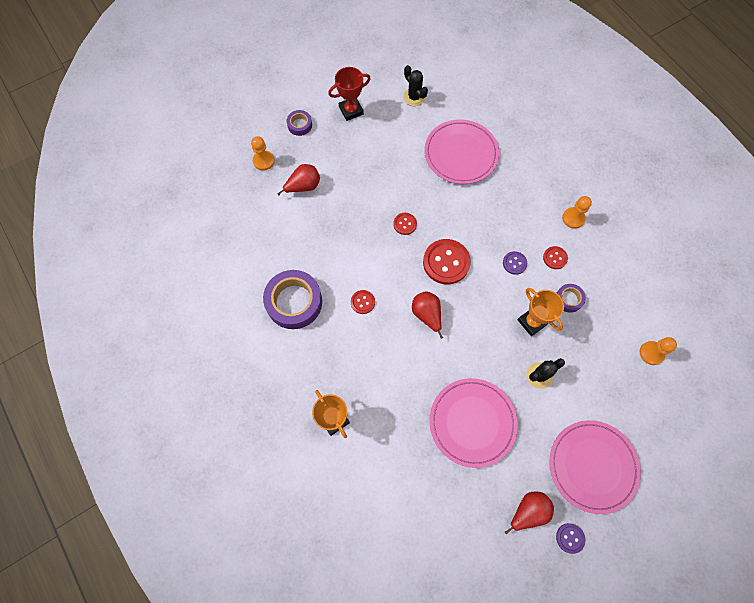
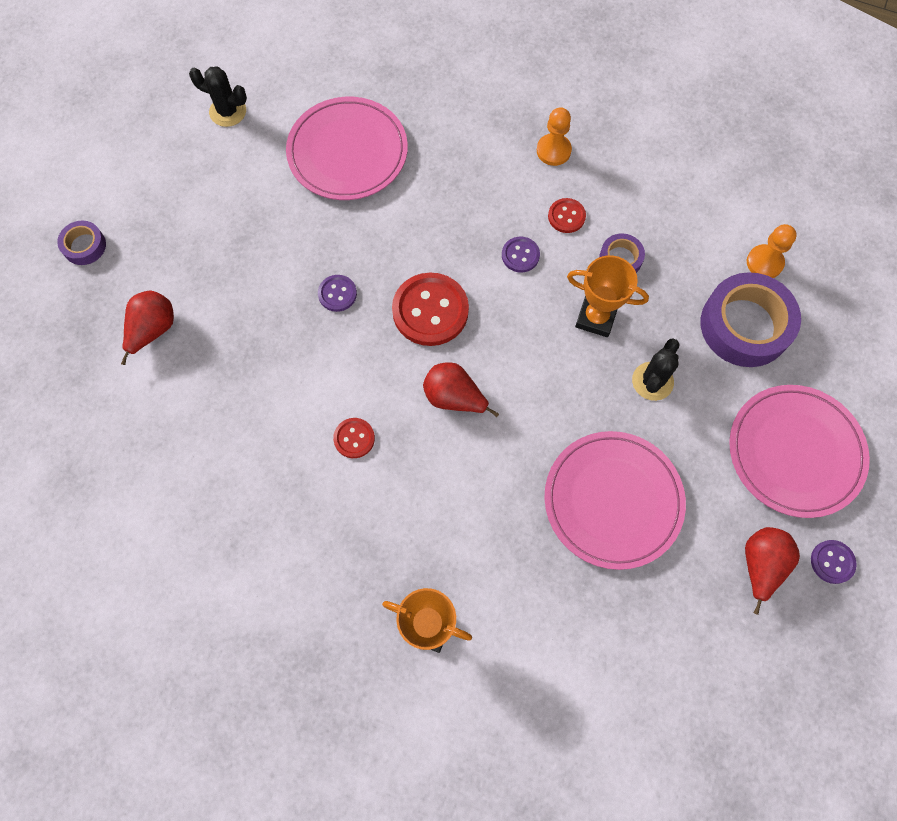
camera: 35 degrees left, 0 degrees up
orange pawn [251,136,275,171] -> none
purple tape [263,270,322,329] -> purple tape moved to [700,272,801,367]
red trophy [328,67,371,121] -> none
red button [393,213,417,235] -> purple button [318,275,357,312]

